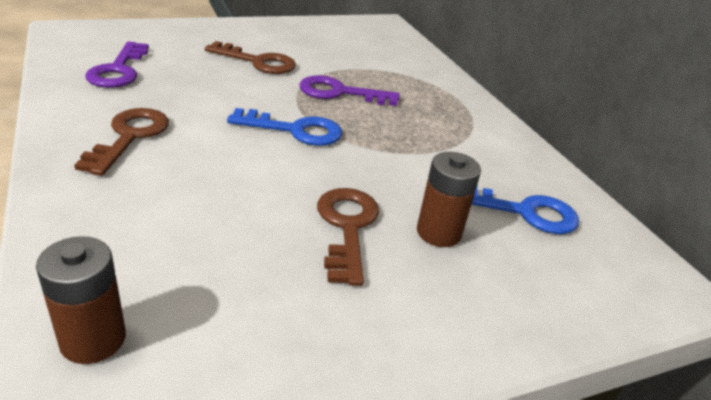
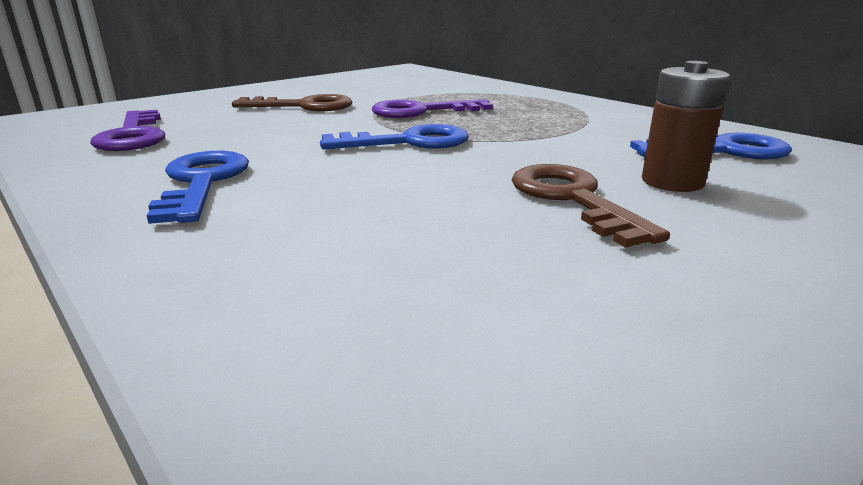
camera: 15 degrees left, 10 degrees down
brown battery [36,236,126,364] -> none
brown key [74,108,169,176] -> blue key [147,151,249,224]

